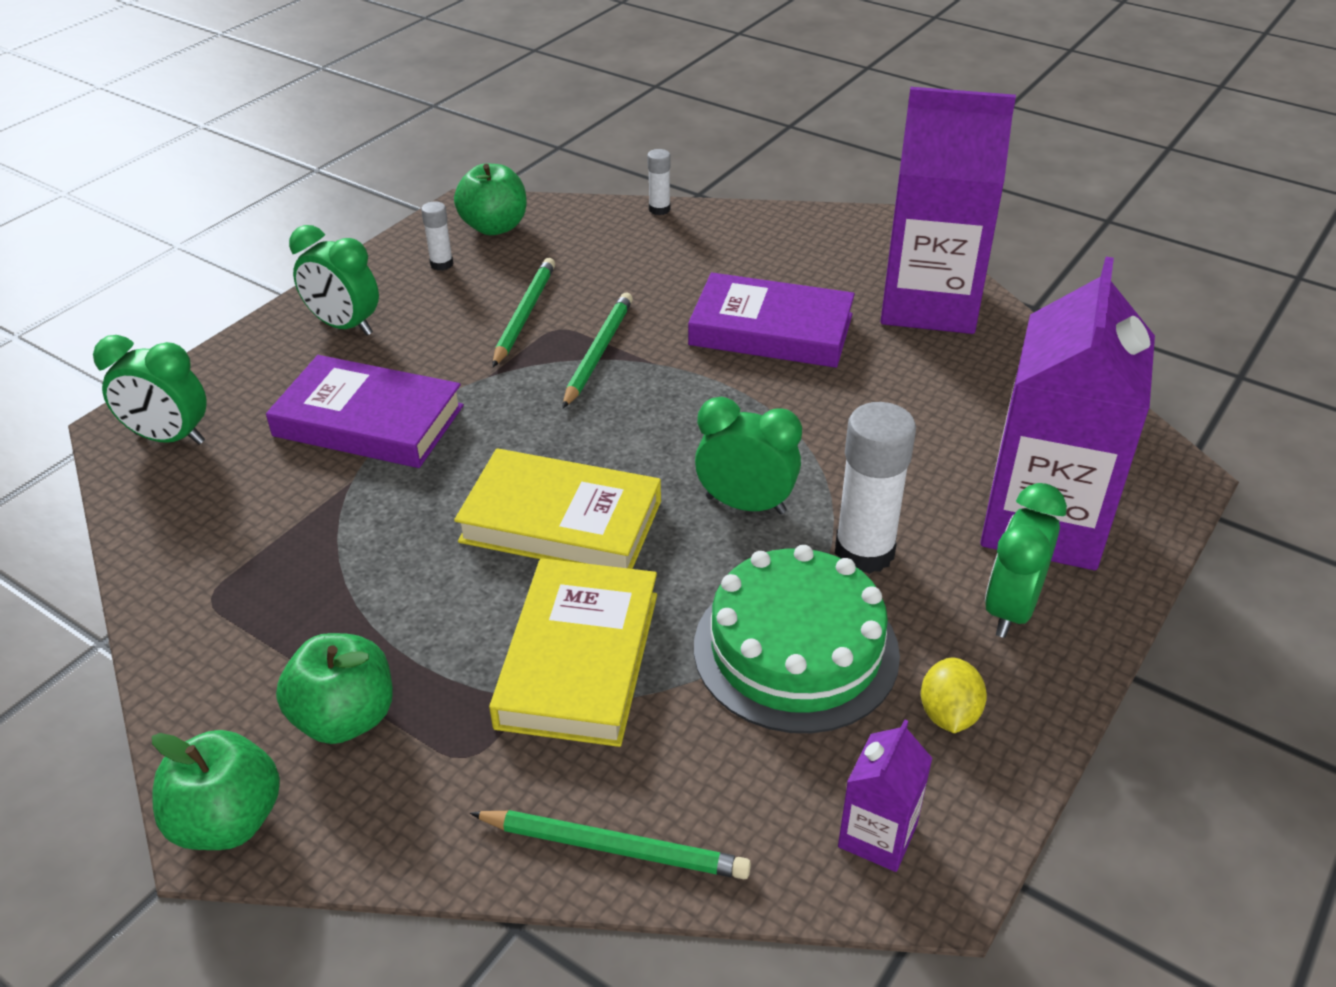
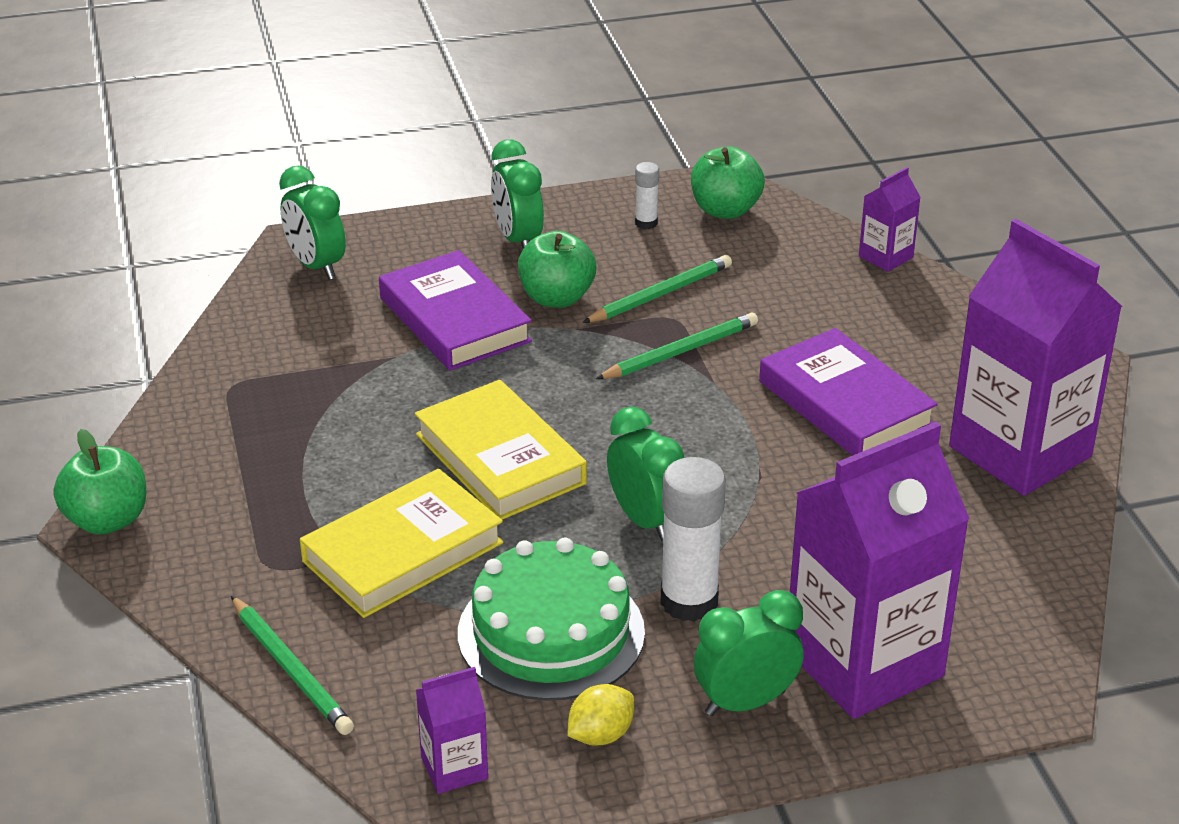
camera: 40 degrees right, 5 degrees down
green apple [276,633,393,744] -> green apple moved to [518,231,596,308]
white glue stick [647,149,671,215] -> purple carton [859,167,921,272]

